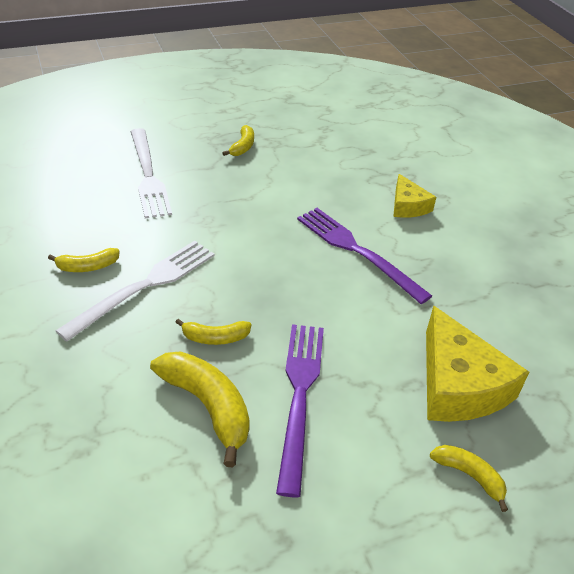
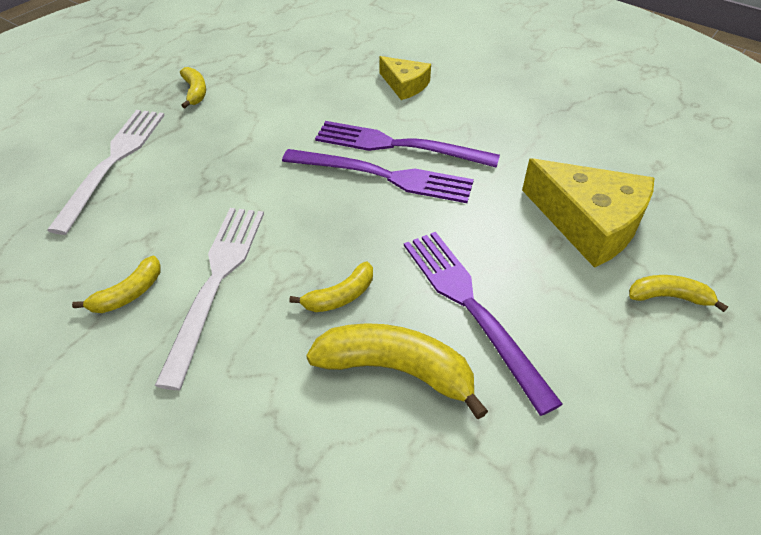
camera: 30 degrees left, 5 degrees up
white fork [130,128,172,218] -> white fork turned 120 degrees counterclockwise [47,110,165,235]
none -> purple fork [282,149,474,203]

